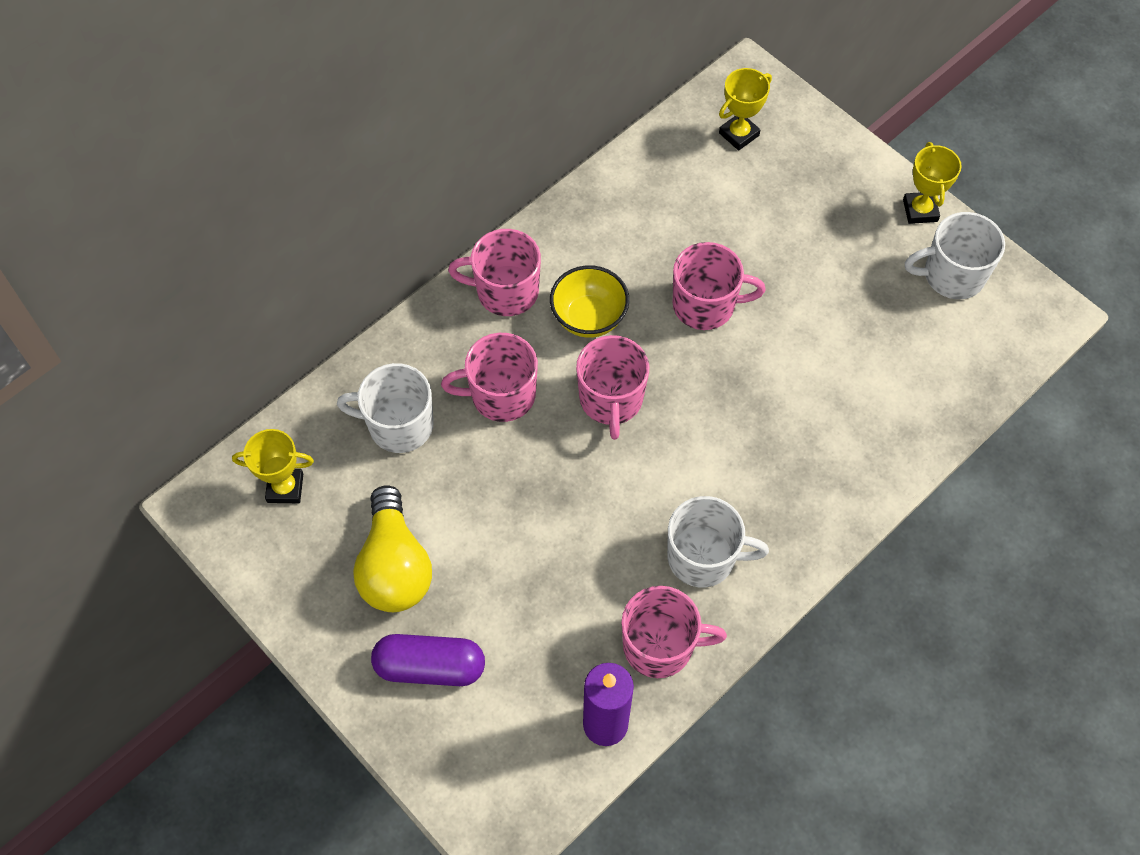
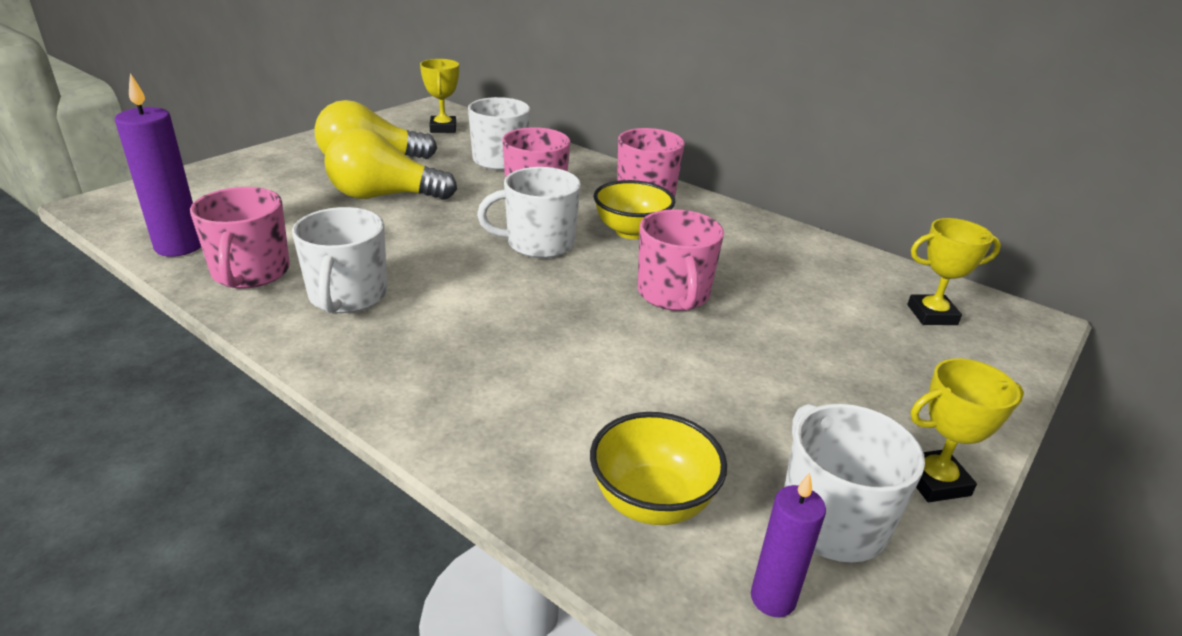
camera: 80 degrees right, 30 degrees down
purple capsule [371,634,485,686] -> none
pink mug [576,335,649,440] -> white mug [477,167,581,258]
yellow trophy [719,68,772,151] -> yellow trophy turned 45 degrees counterclockwise [907,218,1001,325]
none -> yellow light bulb [324,128,457,200]
none -> yellow bowl [590,412,727,525]
none -> purple candle [751,473,826,617]

